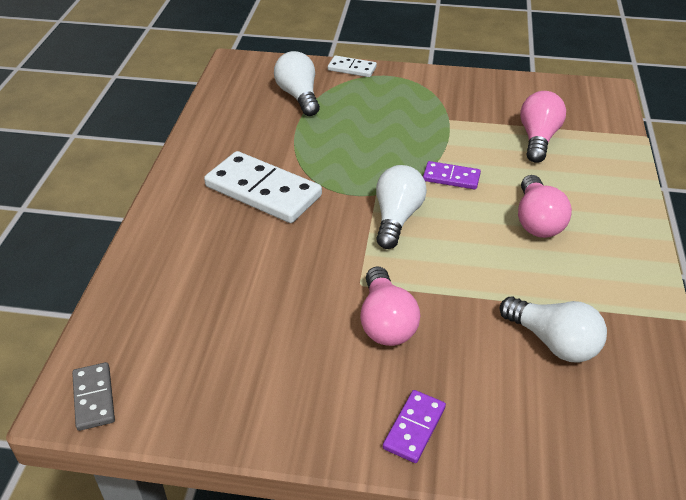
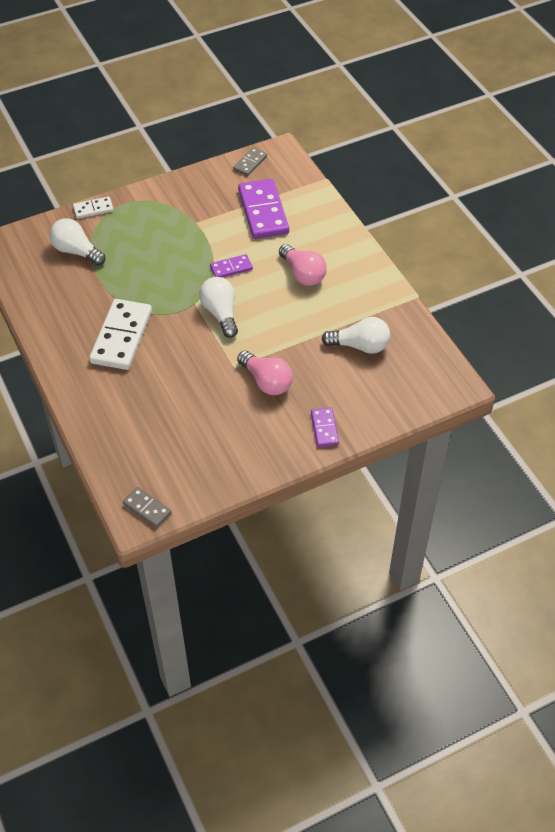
camera: 35 degrees left, 10 degrees up
white domino [204,151,322,223] -> white domino turned 75 degrees counterclockwise [89,299,152,370]
pink light bulb [520,91,566,163] -> purple domino [238,179,289,239]
none -> grey domino [233,147,267,176]

